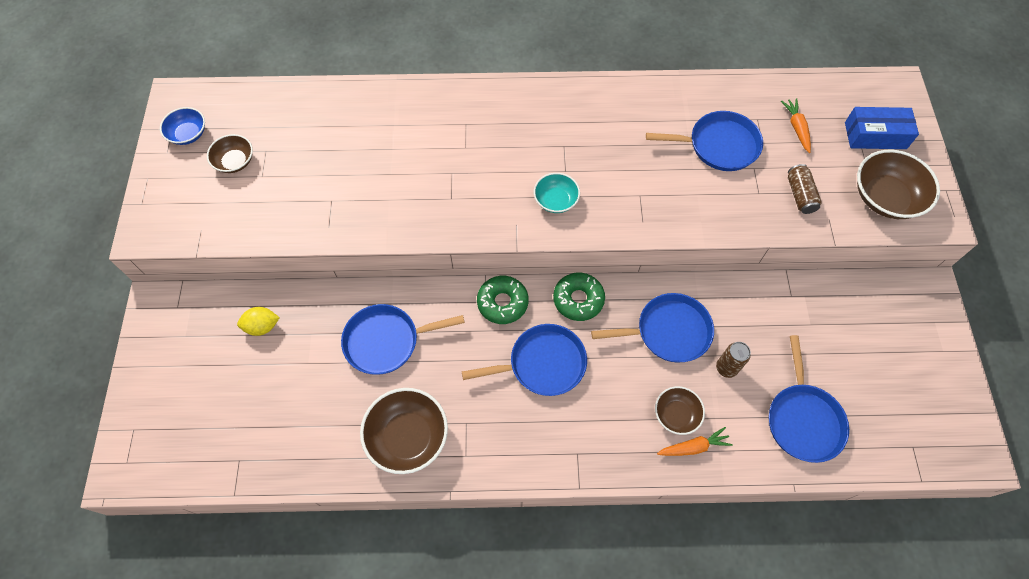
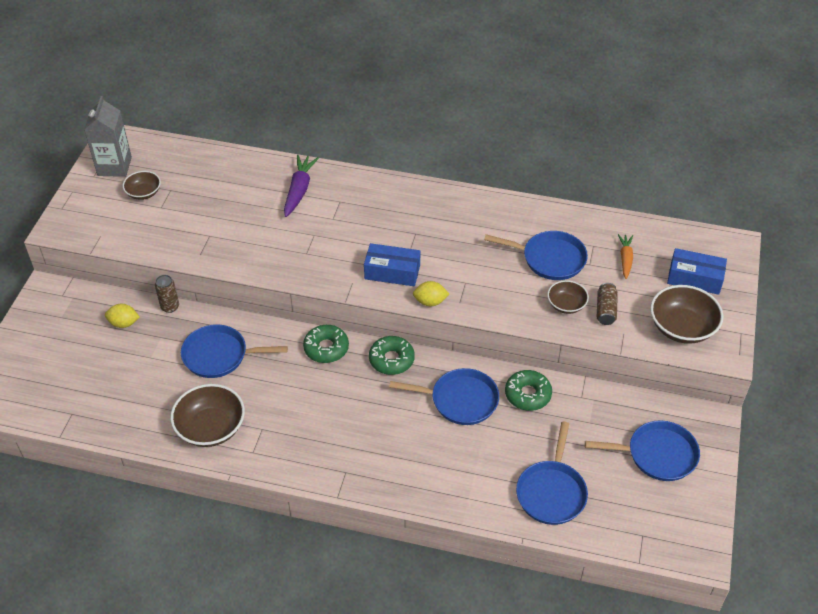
camera: 15 degrees right, 15 degrees down
blue bowl [160,107,205,145] -> grey carton [84,96,132,177]
blue pan [462,324,587,396] -> blue pan moved to [585,420,700,481]
turquoise bowl [534,173,580,213] -> blue box [364,243,420,286]
brown bowl [655,386,705,435] -> brown bowl moved to [547,280,589,314]
orange carrot [657,427,733,456] -> none
brown can [716,342,751,378] -> brown can moved to [155,275,179,313]
none -> purple carrot [284,155,319,217]
none -> yellow lemon [413,281,449,306]
none -> green donut [505,370,552,411]

